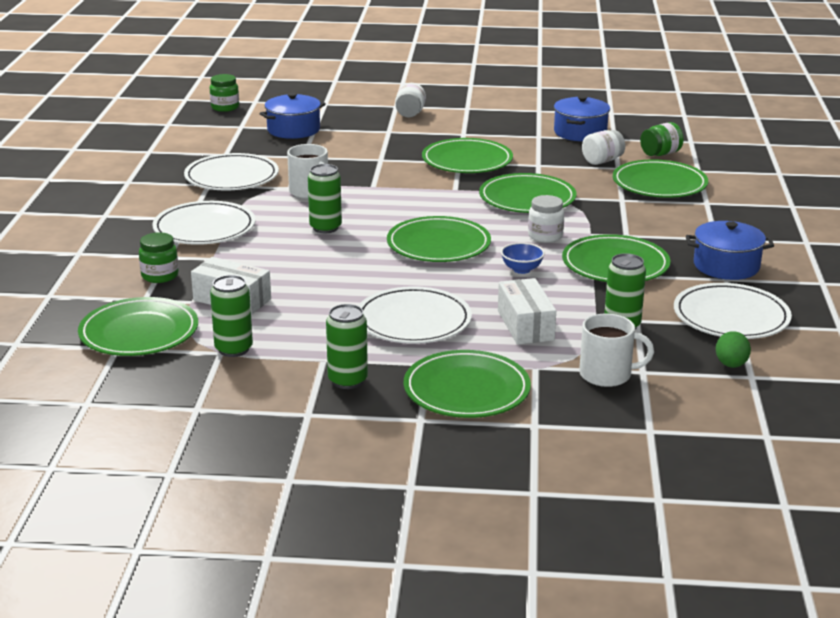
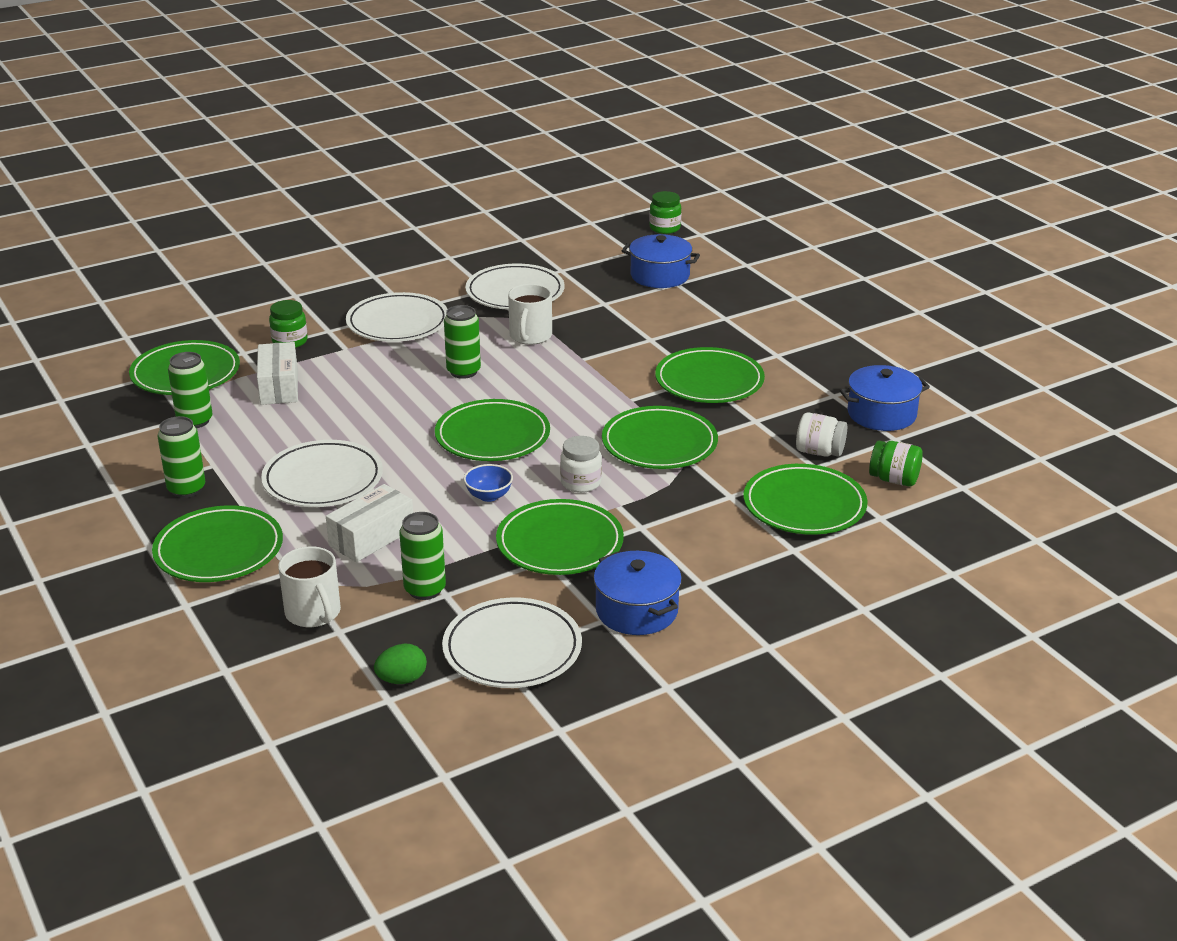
camera: 55 degrees right, 5 degrees up
white jar [395,83,426,118] -> none

